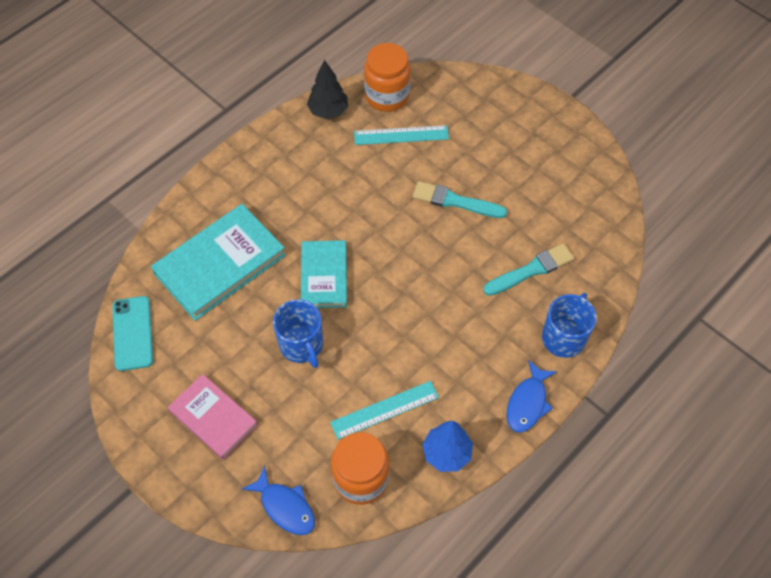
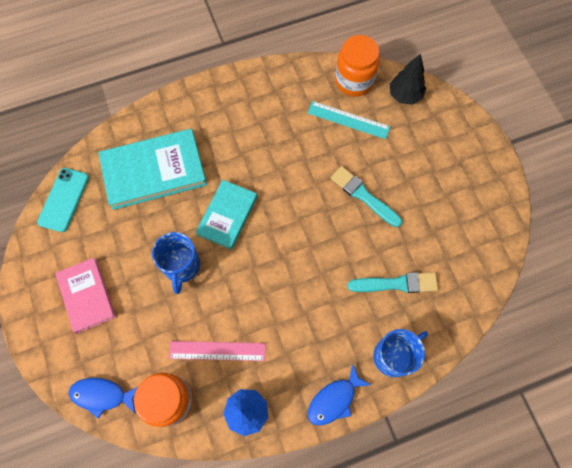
camera: 25 degrees right, 10 degrees up
blue fish [242,466,315,535] -> blue fish turned 120 degrees clockwise [69,378,138,419]
black tree [307,60,348,119] -> black tree moved to [390,54,426,105]
turquoise ruler [330,381,439,440] -> pink ruler [169,341,266,361]

